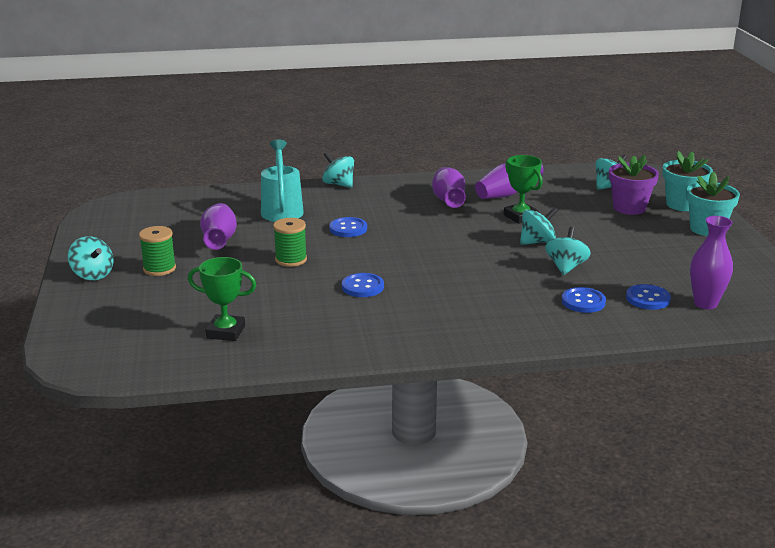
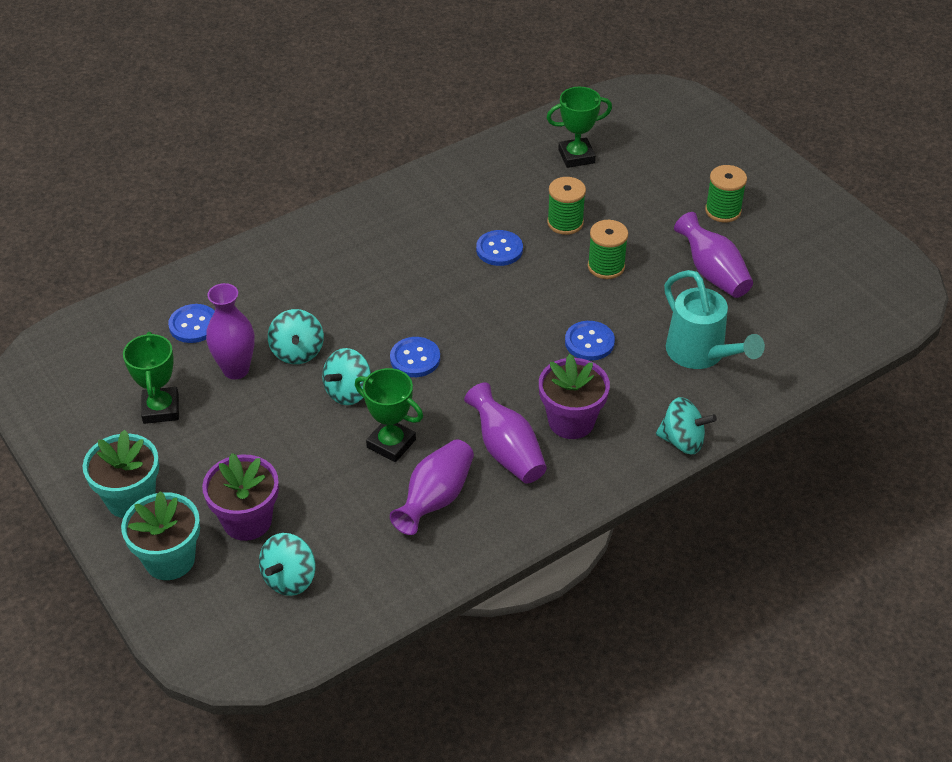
camera: 155 degrees right, 20 degrees up
turquoise spinning top [68,236,114,280] -> none
blue button [562,287,606,313] -> blue button moved to [390,337,440,377]
purple vase [690,216,733,310] -> purple vase moved to [206,283,255,379]
none -> green trophy [123,332,179,424]
none -> purple flower pot [539,354,610,439]
none -> green spool [547,177,586,235]

